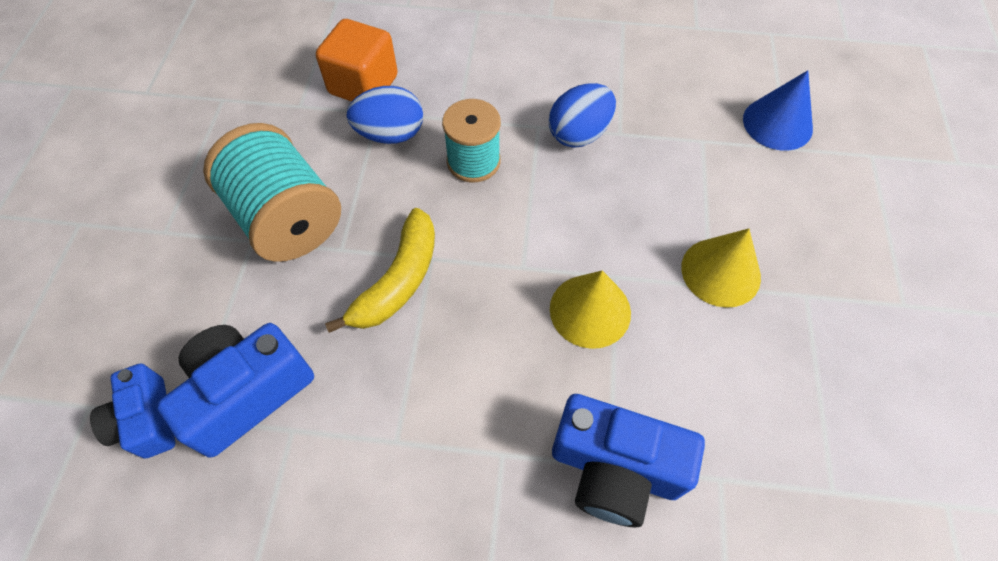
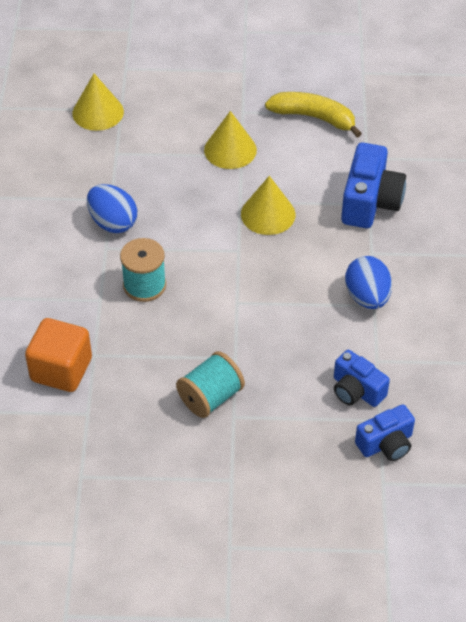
camera: 95 degrees left, 10 degrees down
blue camera [157,323,314,457] -> blue camera [334,350,390,407], size x0.64
turquoise spool [203,123,341,262] -> turquoise spool [176,351,245,418], size x0.64
yellow banana [325,208,435,333] -> yellow banana moved to [265,92,362,138]
blue egg [346,86,423,144] -> blue egg moved to [345,256,392,309]
blue cone [743,70,813,151] -> yellow cone [73,74,124,131]

